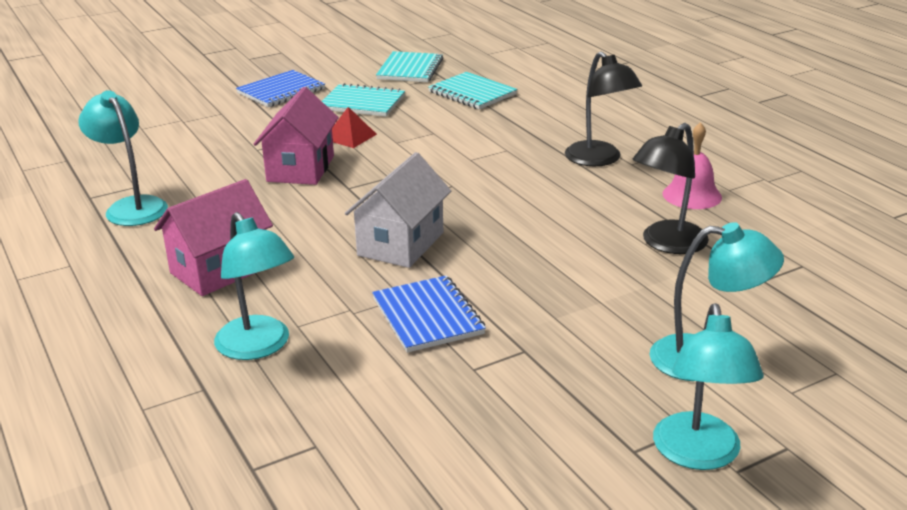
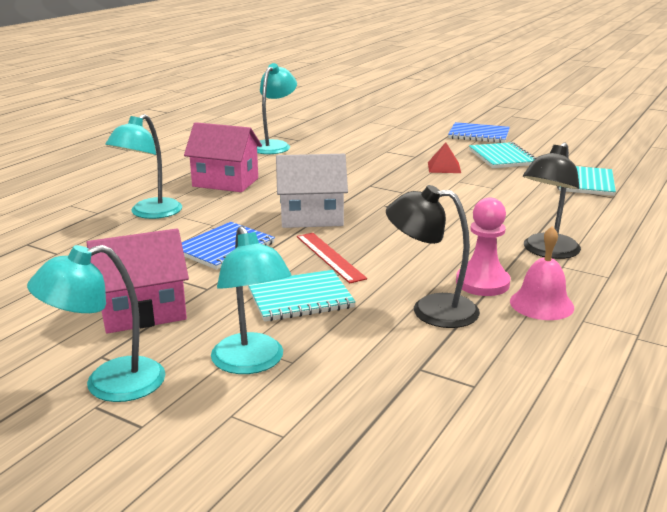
camera: 60 degrees right, 5 degrees down
pink house [254,87,339,185] -> pink house moved to [87,228,189,334]
turquoise notebook [376,51,443,82] -> turquoise notebook moved to [248,270,356,322]
none -> red ruler [297,233,367,283]
none -> pink pawn [456,197,511,296]

